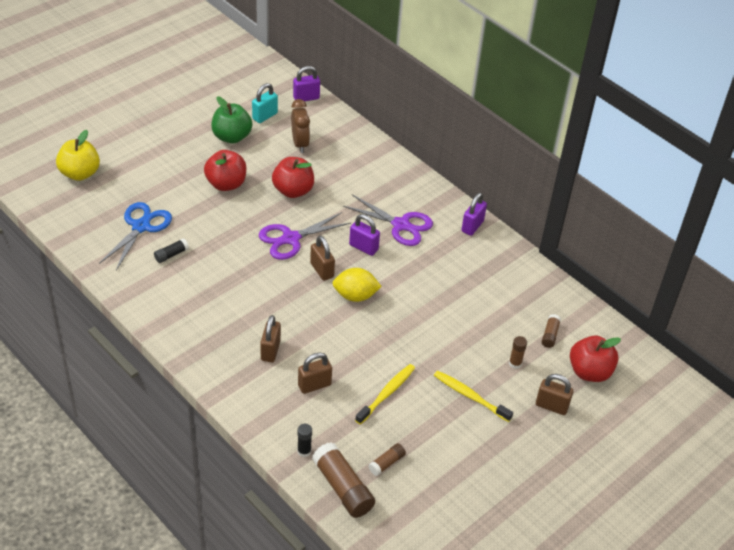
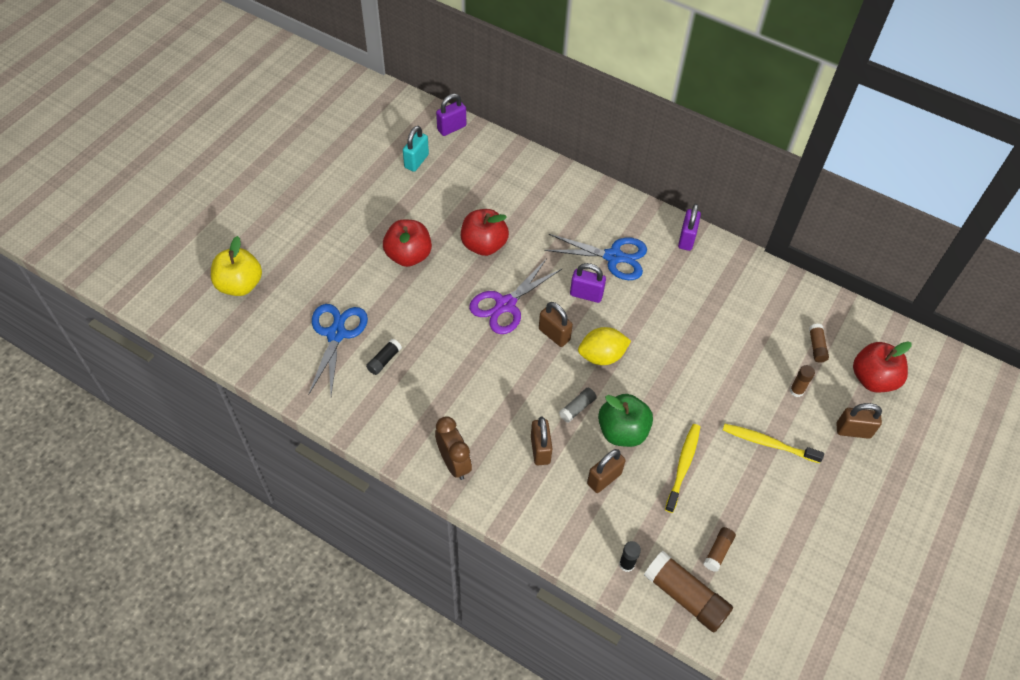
camera: 15 degrees left, 10 degrees up
green apple [211,96,252,144] -> green apple moved to [598,394,653,447]
brown clock [291,99,310,153] -> brown clock moved to [435,416,472,480]
purple scissors [343,195,433,246] -> blue scissors [544,234,647,280]
none -> grey glue stick [559,388,597,423]

